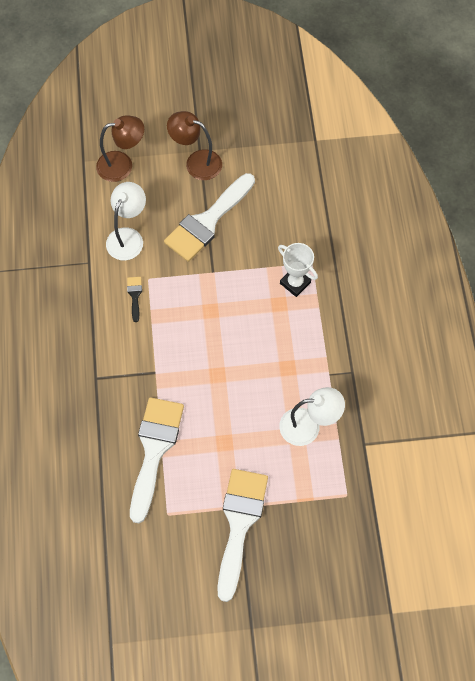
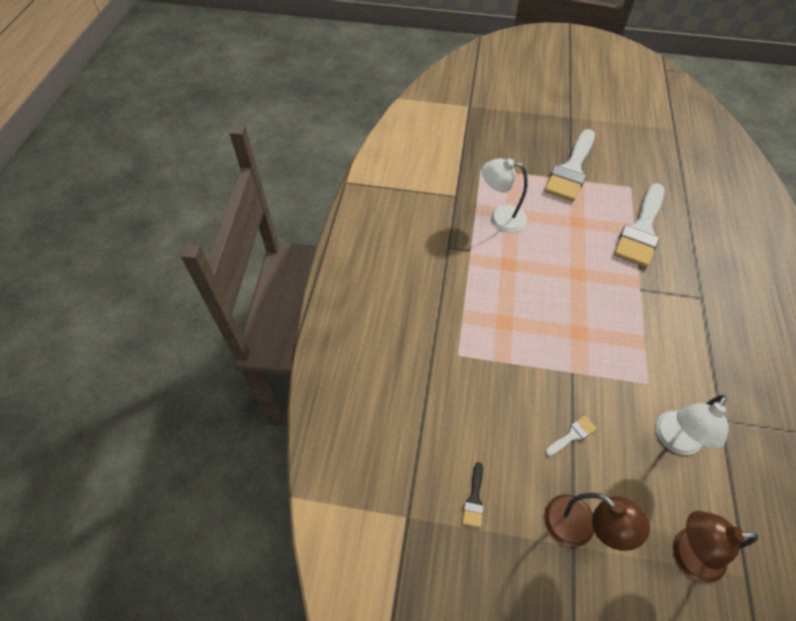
camera: 165 degrees left, 10 degrees down
black brush [127,277,142,322] -> black brush moved to [462,462,484,528]
white brush [164,173,255,262] -> white brush [545,416,597,456], size x0.41
white trophy [278,243,318,297] -> none

